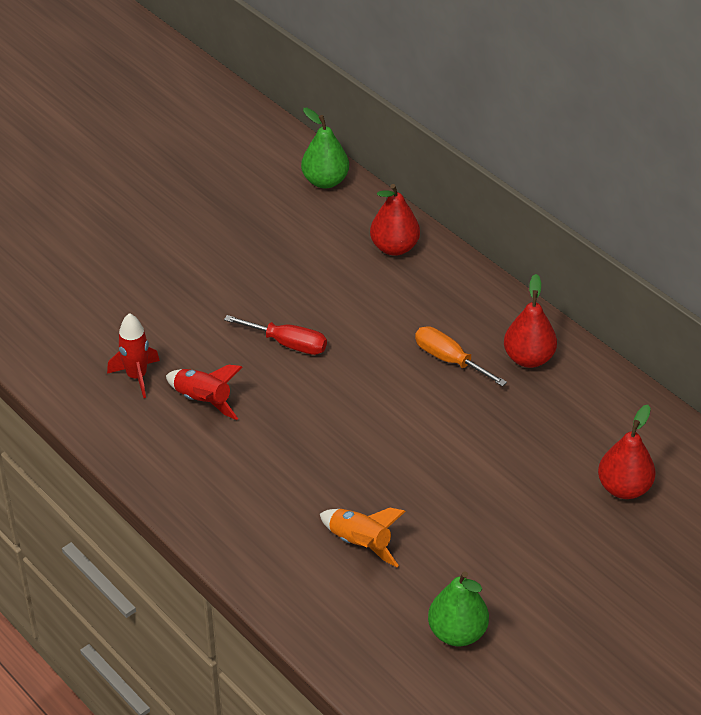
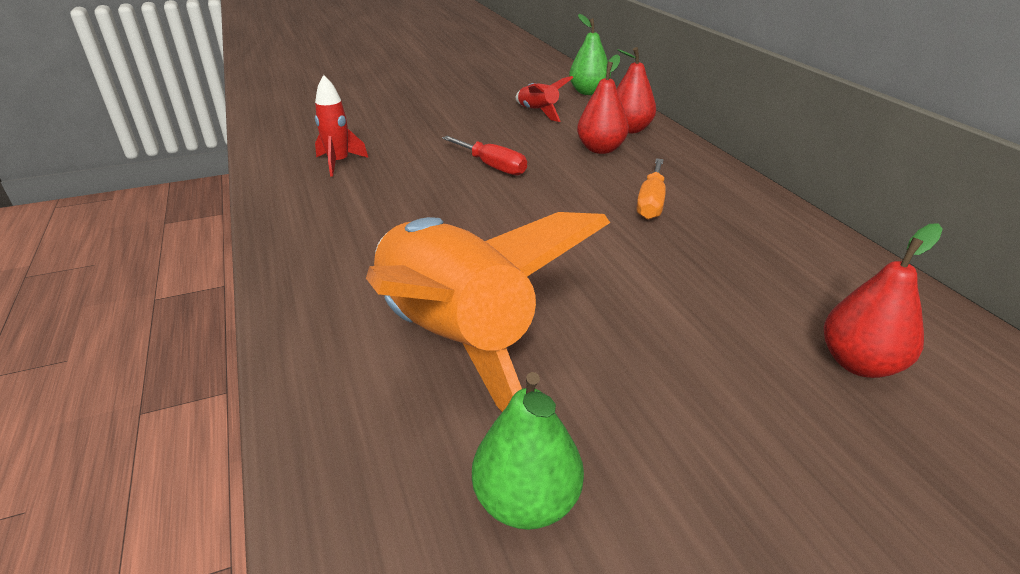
camera: 20 degrees right, 10 degrees down
red rocket [166,365,242,420] -> red rocket moved to [516,76,573,122]
orange rocket [320,508,406,567] -> orange rocket [366,212,610,412], size x2.32
orange screwdriver [415,326,507,387] -> orange screwdriver turned 135 degrees counterclockwise [636,158,666,220]
red pear [504,274,557,368] -> red pear moved to [577,54,629,154]

